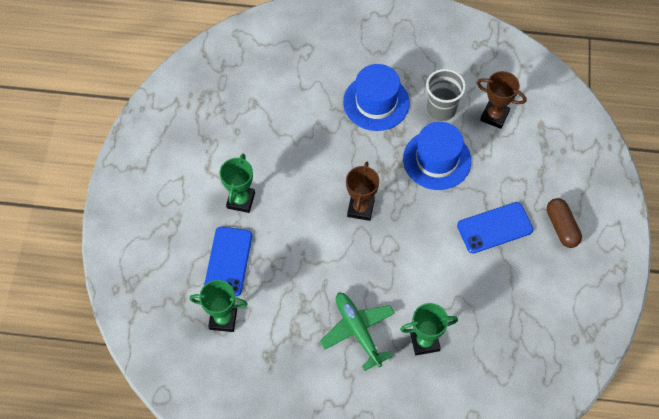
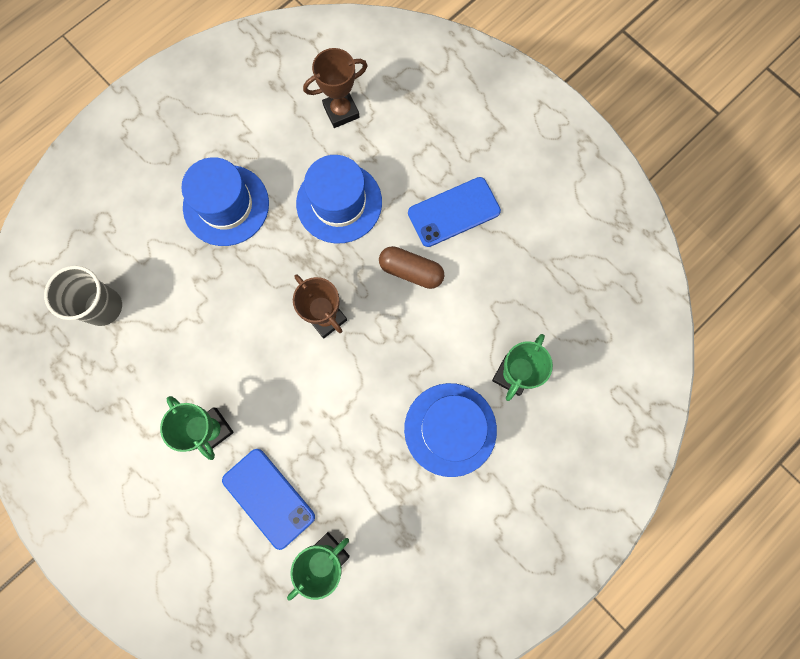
camera: 50 degrees left, 15 degrees up
green plane [320,292,395,371] -> blue hat [404,383,497,477]
grey cup [426,69,466,121] -> grey cup moved to [44,266,122,326]
blue phone [457,202,533,253] -> blue phone turned 45 degrees clockwise [408,177,501,247]
brown capsule [547,198,582,248] -> brown capsule moved to [379,246,444,289]

